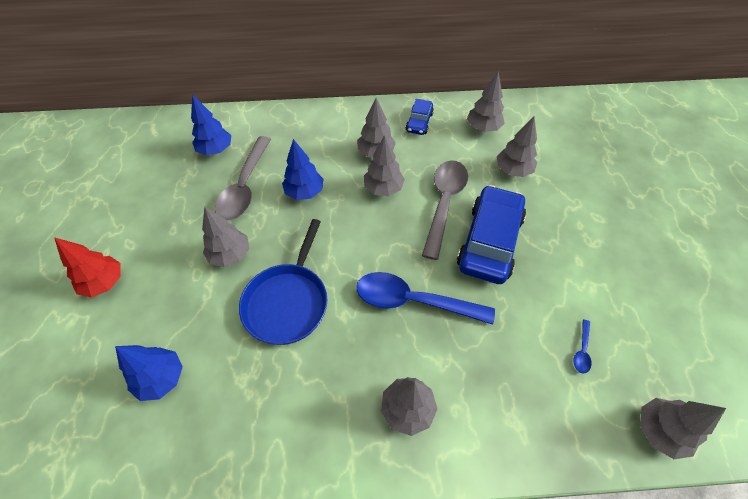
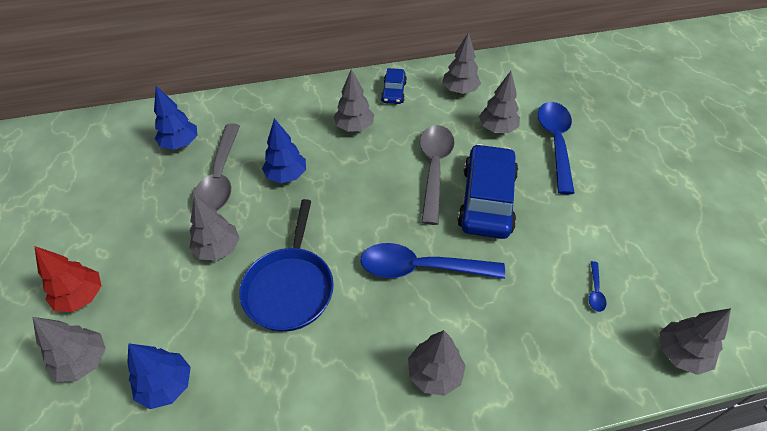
camera: 10 degrees left, 5 degrees down
grey tree [364,135,405,196] -> grey tree moved to [32,317,106,382]
none -> blue spoon [538,102,574,195]

